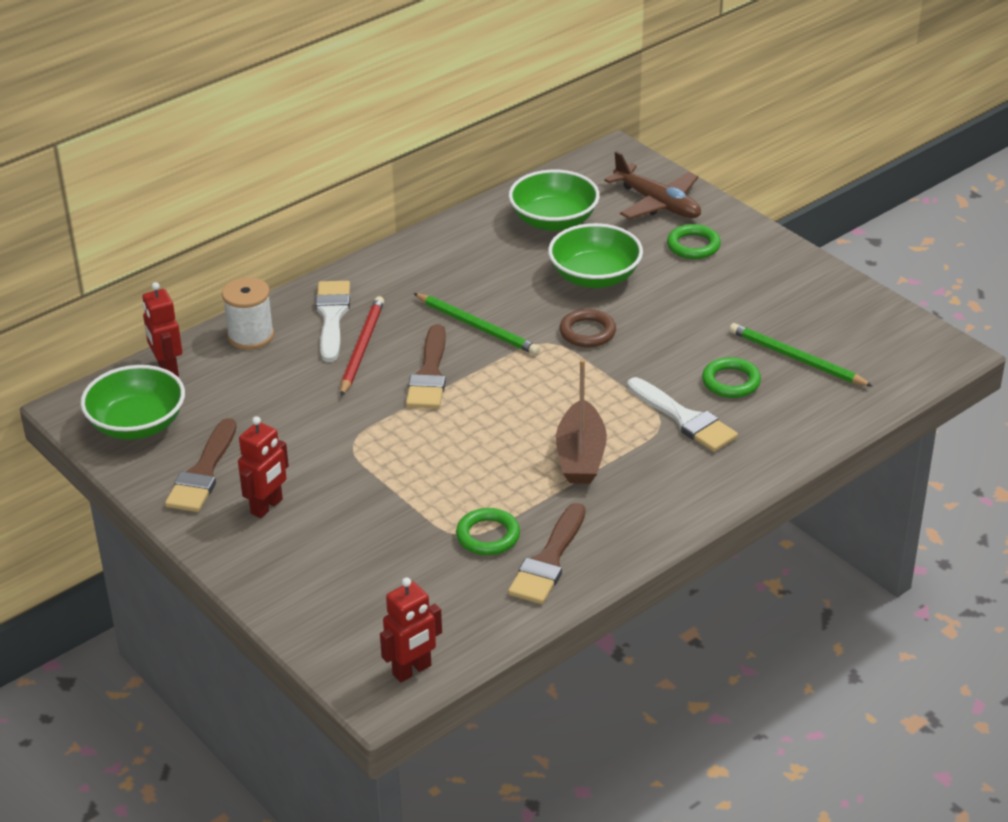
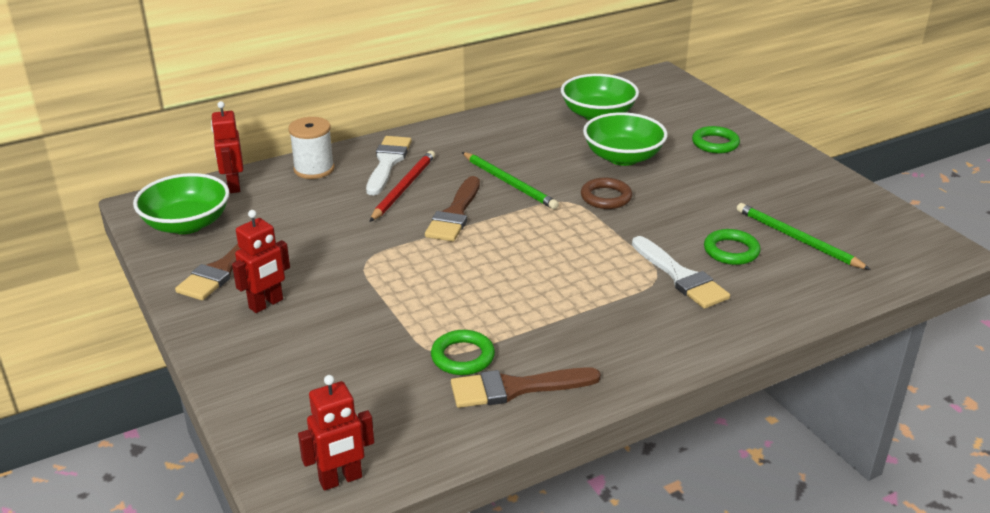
camera: 10 degrees right, 5 degrees down
brown brush [508,503,585,604] -> brown brush turned 45 degrees clockwise [451,367,601,408]
brown boat [556,359,607,484] -> none
brown plane [604,151,701,219] -> none

